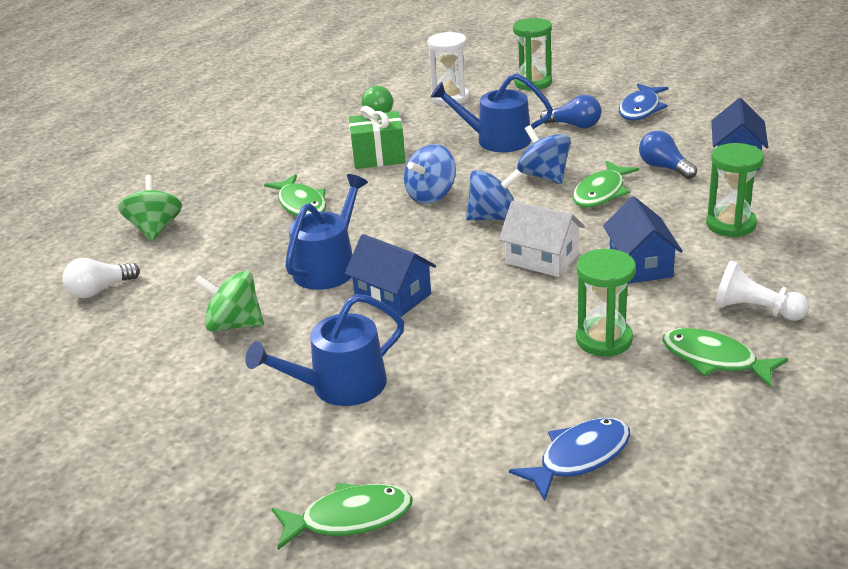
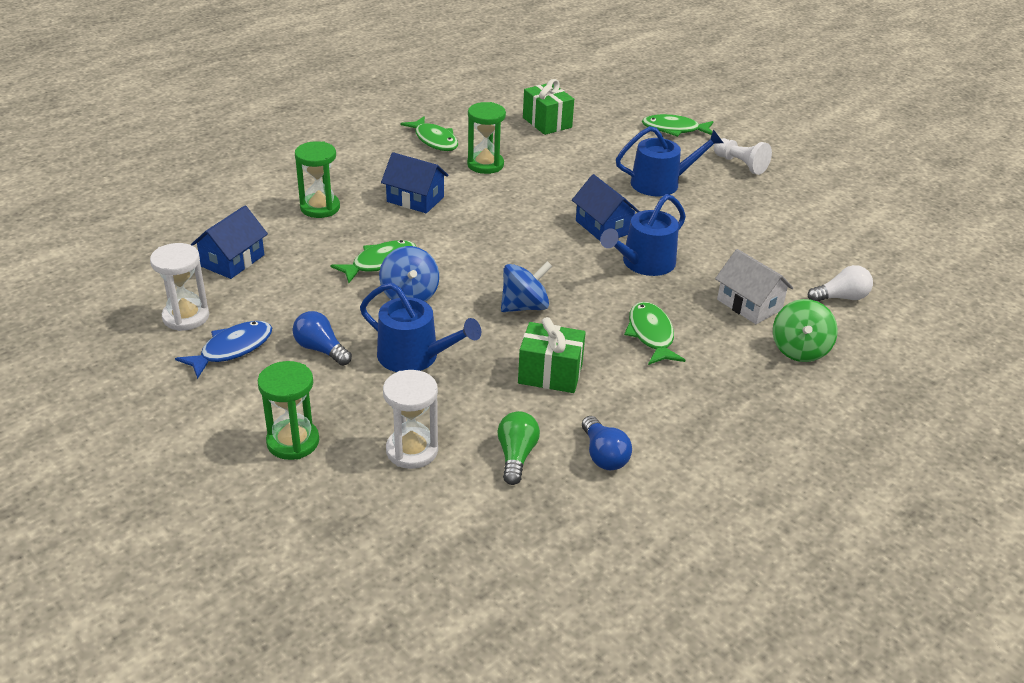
camera: 165 degrees left, 5 degrees up
green spinning top [194,271,264,332] -> none
blue spinning top [466,169,522,221] -> none
white house [499,200,585,277] -> white house moved to [715,249,793,324]
blue fish [509,417,630,501] -> green gift [523,79,574,135]
blue house [603,196,683,284] -> blue house turned 75 degrees counterclockwise [381,152,449,213]
blue light bulb [639,131,697,179] -> blue light bulb moved to [582,416,632,470]
white pawn [714,260,809,321] -> white pawn moved to [714,138,772,175]
none -> white hourglass [150,243,209,331]

